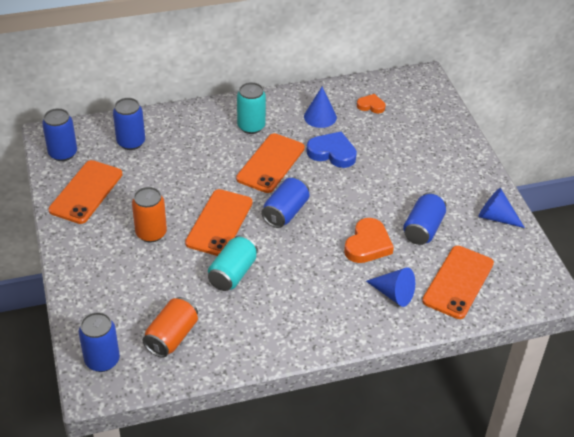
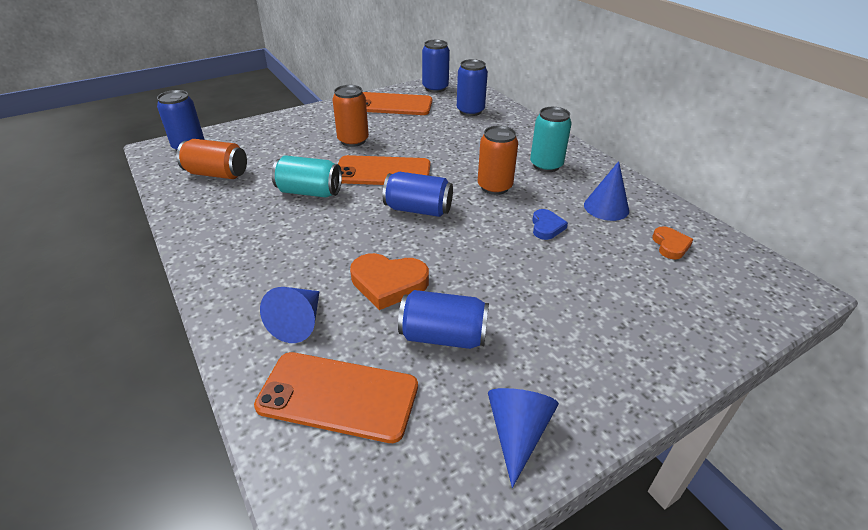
camera: 75 degrees right, 5 degrees down
orange phone [236,133,305,193] -> orange can [478,125,518,195]
blue heart [306,132,357,168] -> blue heart [532,209,568,240], size x0.59

